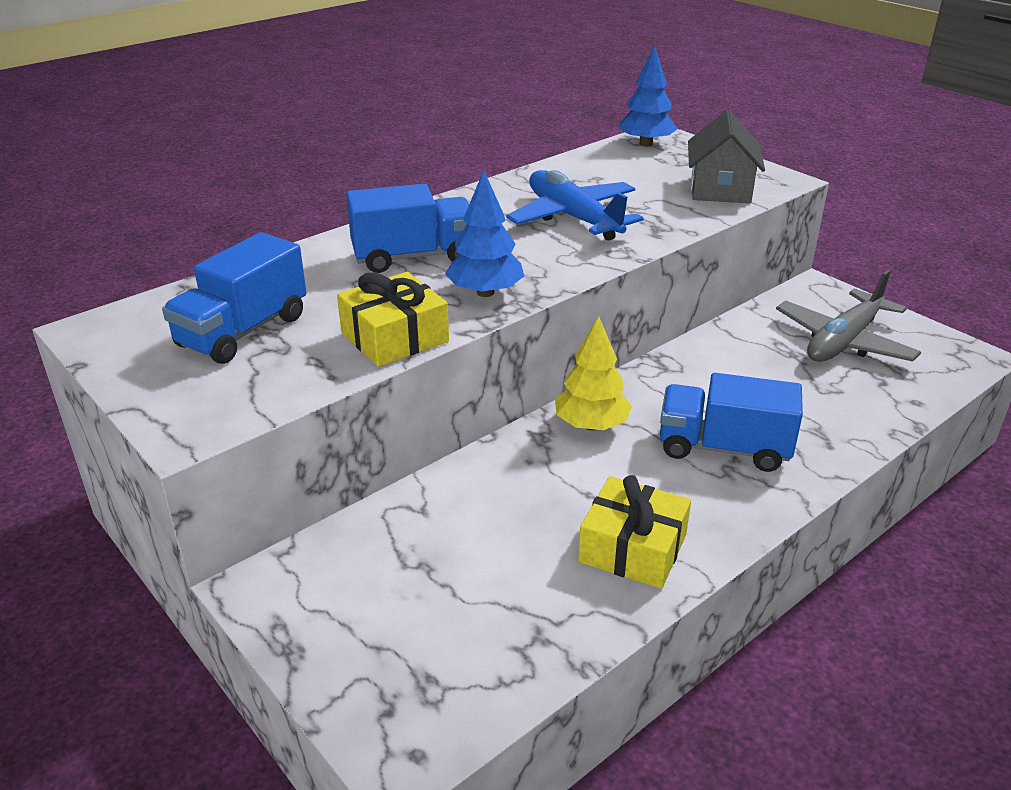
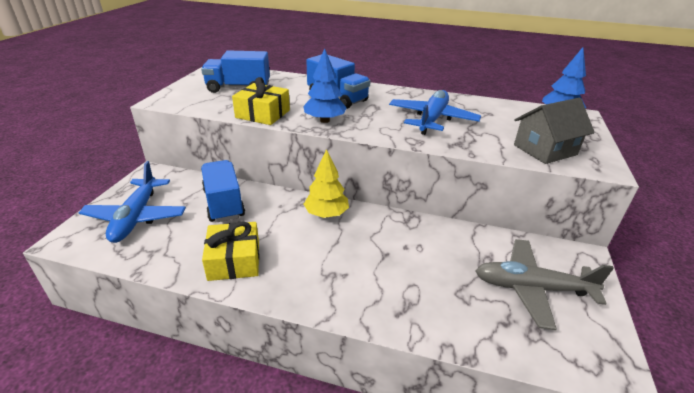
camera: 55 degrees right, 0 degrees up
blue truck [660,373,803,472] -> blue truck moved to [201,160,245,222]
none -> blue plane [79,161,186,243]

